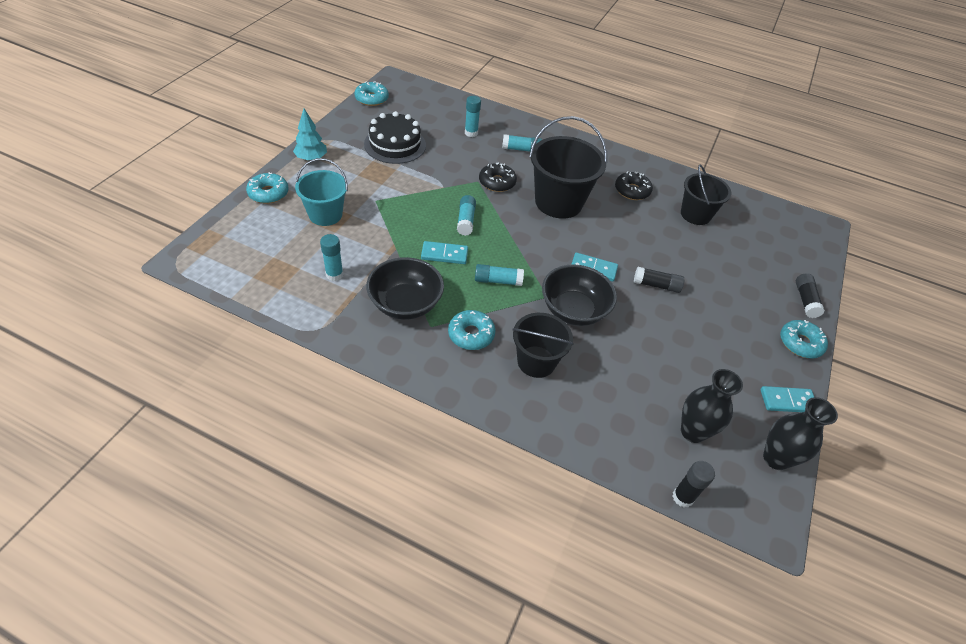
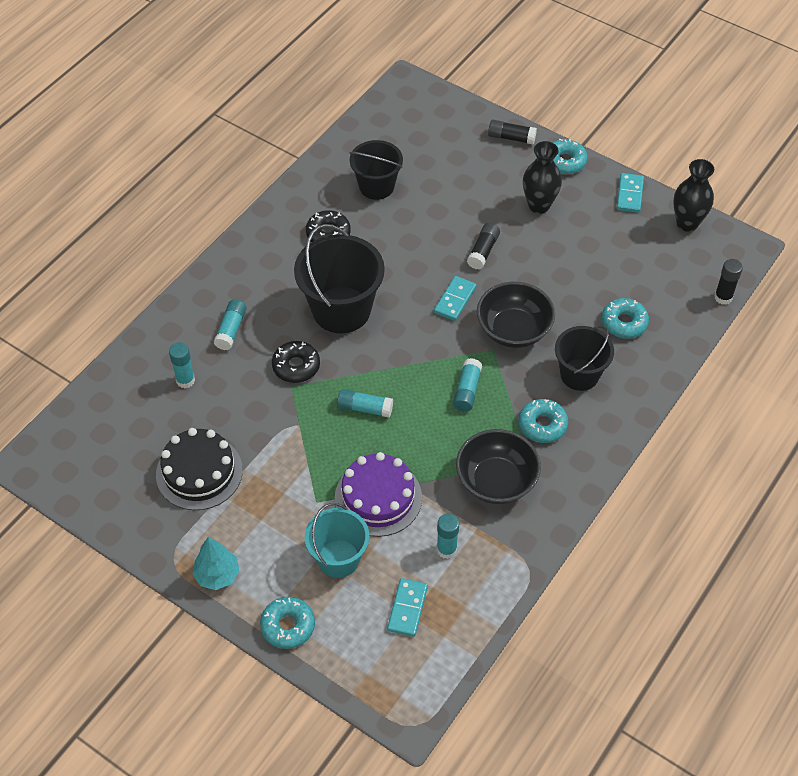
camera: 75 degrees left, 5 degrees up
turquoise donut [354,81,389,106] -> turquoise donut moved to [601,298,649,339]
turquoise domino [421,241,468,264] -> turquoise domino moved to [387,578,428,637]
black vase [681,369,743,443] -> black vase moved to [523,141,562,214]
none -> purple cake [335,452,422,537]

